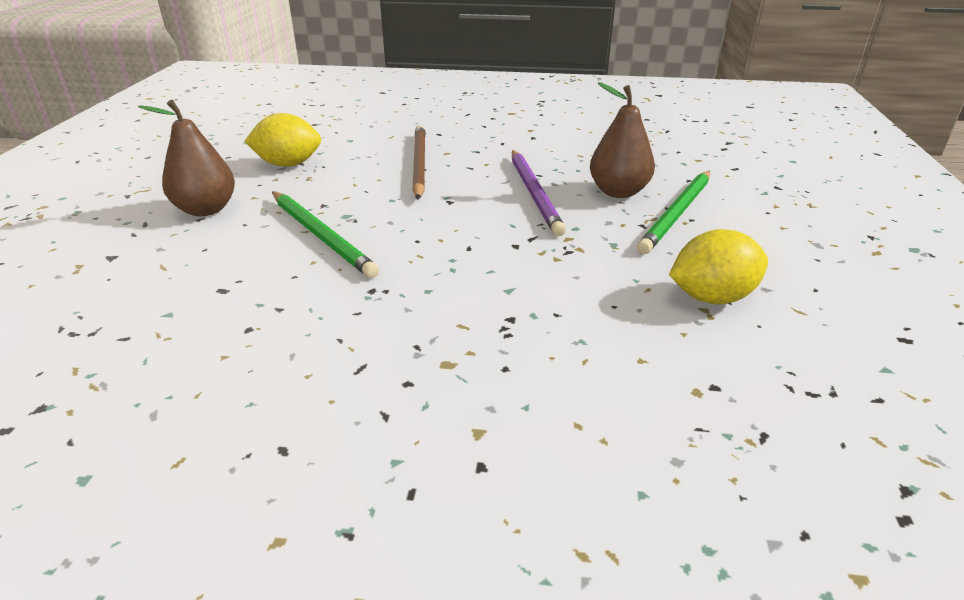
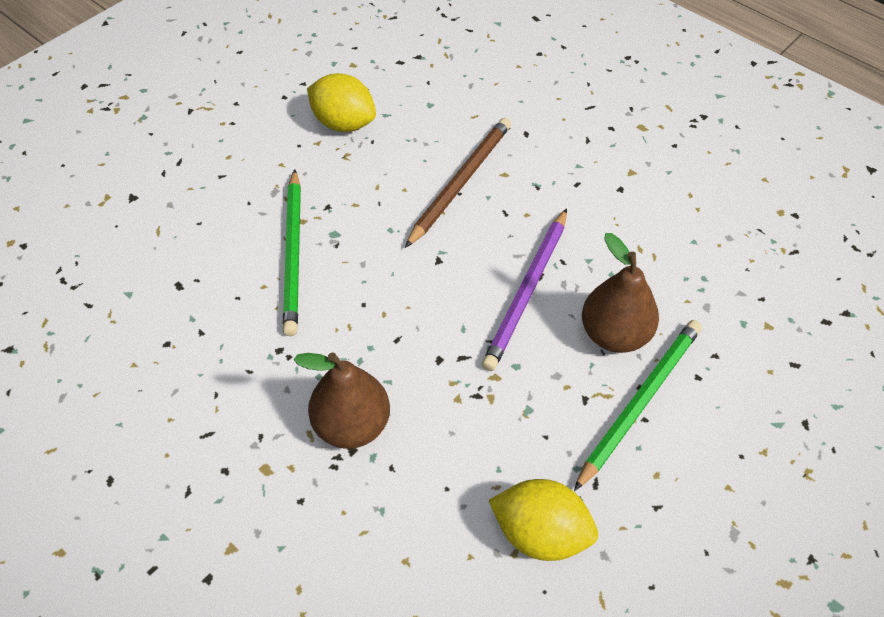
camera: 35 degrees right, 20 degrees up
brown pear [138,100,235,216] -> brown pear moved to [293,352,390,449]
green pencil [637,171,710,254] -> green pencil turned 150 degrees clockwise [574,320,702,491]

